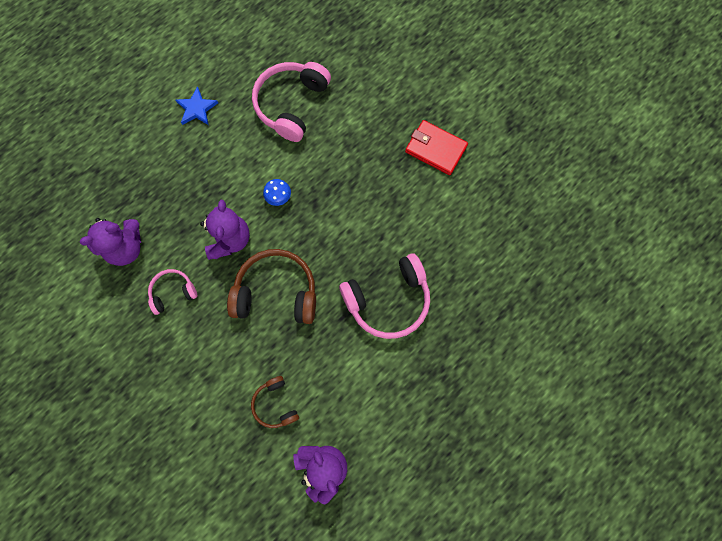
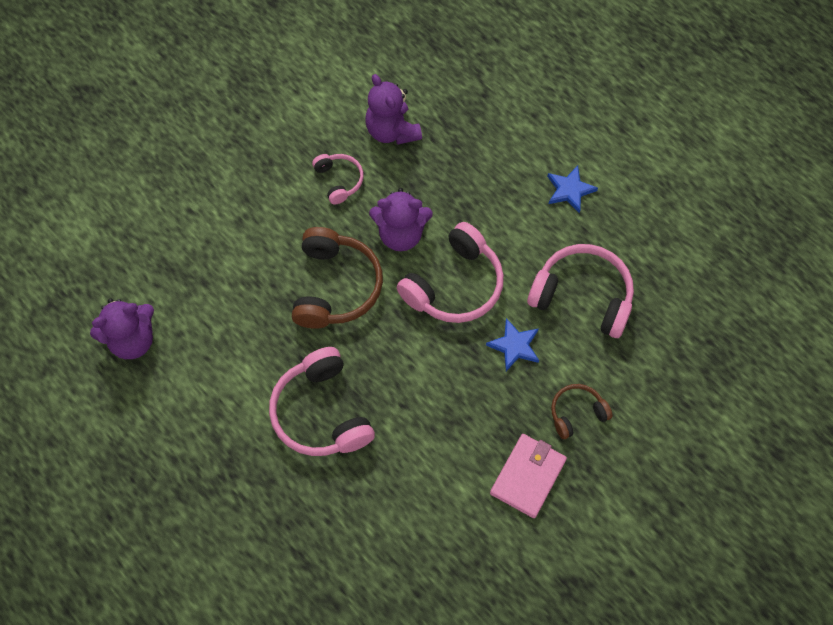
camera: 90 degrees right, 10 degrees down
brown headphones [251,376,299,428] -> brown headphones moved to [551,384,612,439]
blue mushroom [263,179,291,206] -> pink headphones [397,222,504,323]
red wallet [405,120,468,175] -> pink wallet [490,434,567,518]
none -> blue star [486,318,539,371]

